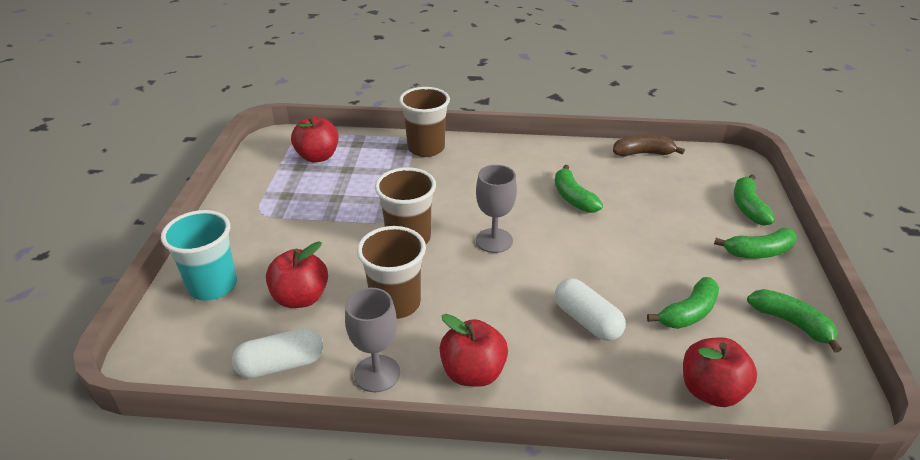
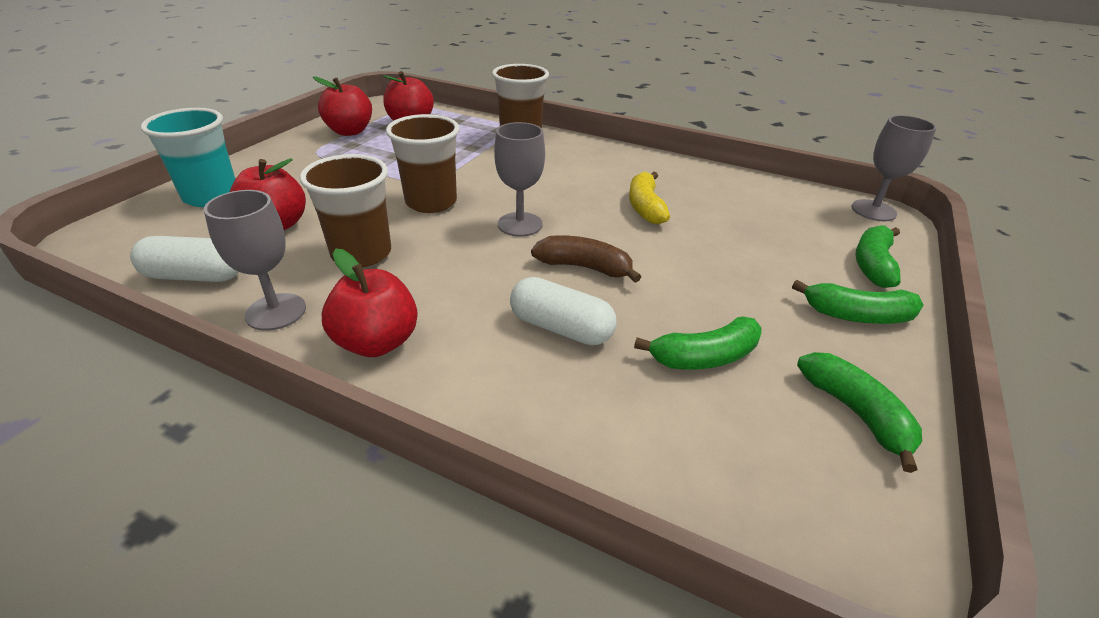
camera: 20 degrees right, 0 degrees up
green banana [555,165,603,213] -> yellow banana [629,172,670,225]
white capsule [555,278,626,341] -> white capsule turned 45 degrees counterclockwise [510,277,617,345]
brown banana [613,135,685,157] -> brown banana moved to [531,235,641,283]
red apple [683,337,757,407] -> red apple moved to [313,77,372,136]
none -> grey goblet [851,115,936,221]

